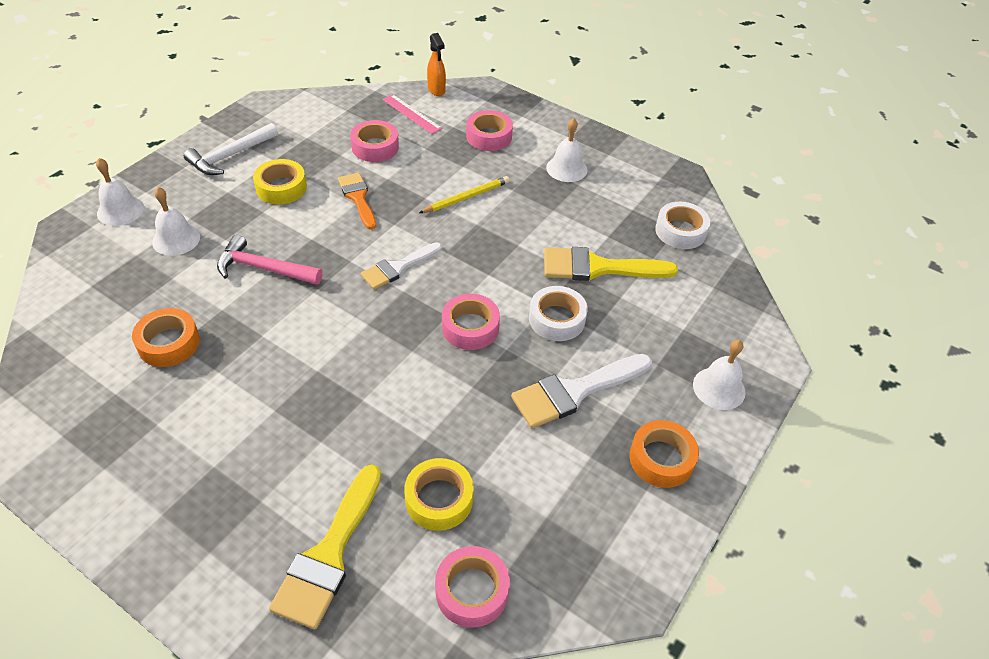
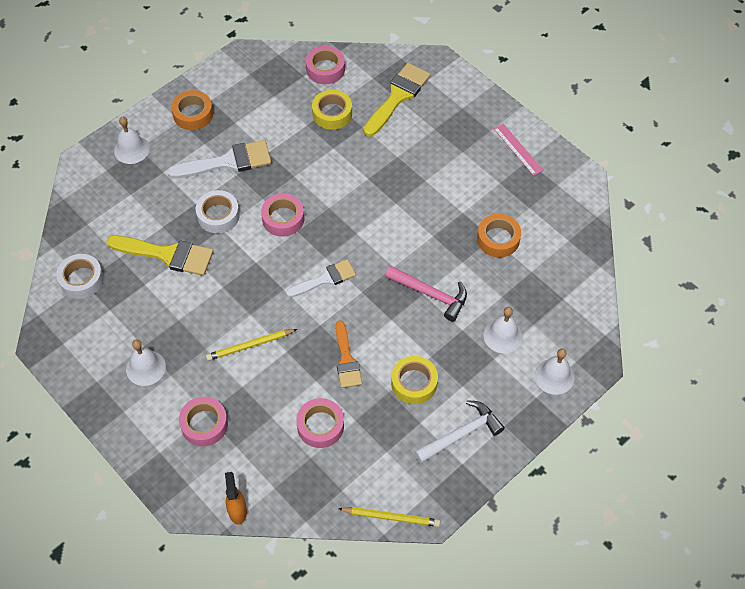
camera: 165 degrees left, 10 degrees up
pink ruler [382,94,442,134] -> pink ruler moved to [493,124,543,176]
none -> yellow pencil [338,507,440,527]

